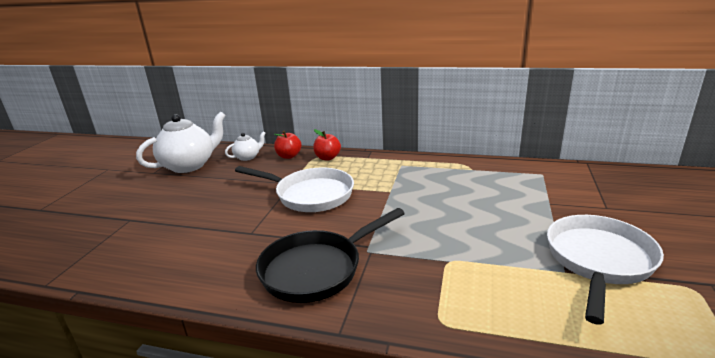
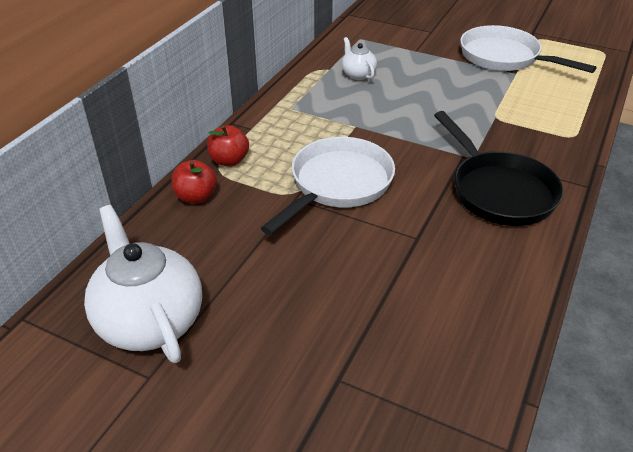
camera: 80 degrees left, 15 degrees up
white teapot [225,131,266,161] -> white teapot moved to [342,37,377,80]

